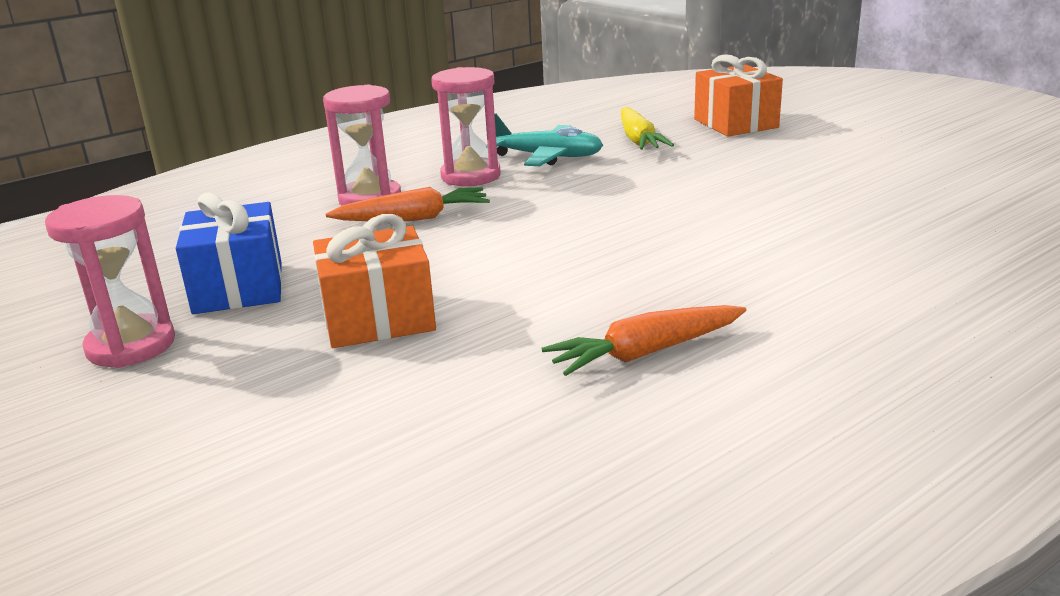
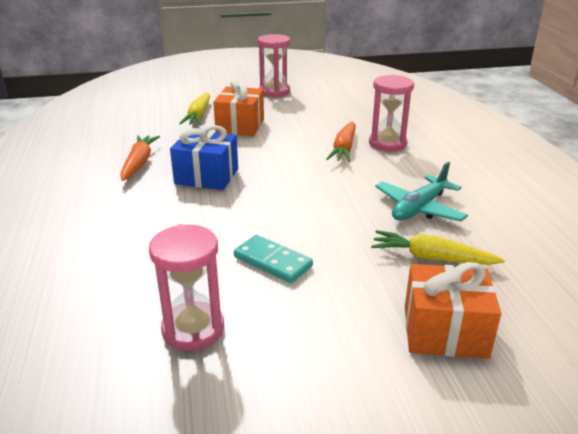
camera: 115 degrees right, 5 degrees up
blue gift [176,192,282,314] -> blue gift moved to [170,125,238,190]
pink hourglass [431,67,501,186] -> pink hourglass moved to [149,224,224,351]
none -> yellow carrot [179,93,210,125]
none -> turquoise domino [234,235,313,283]

